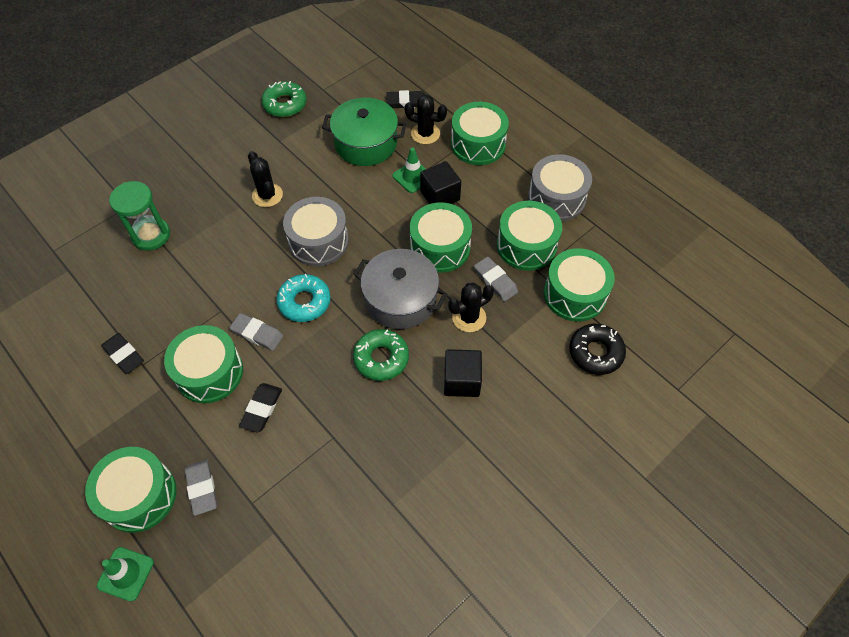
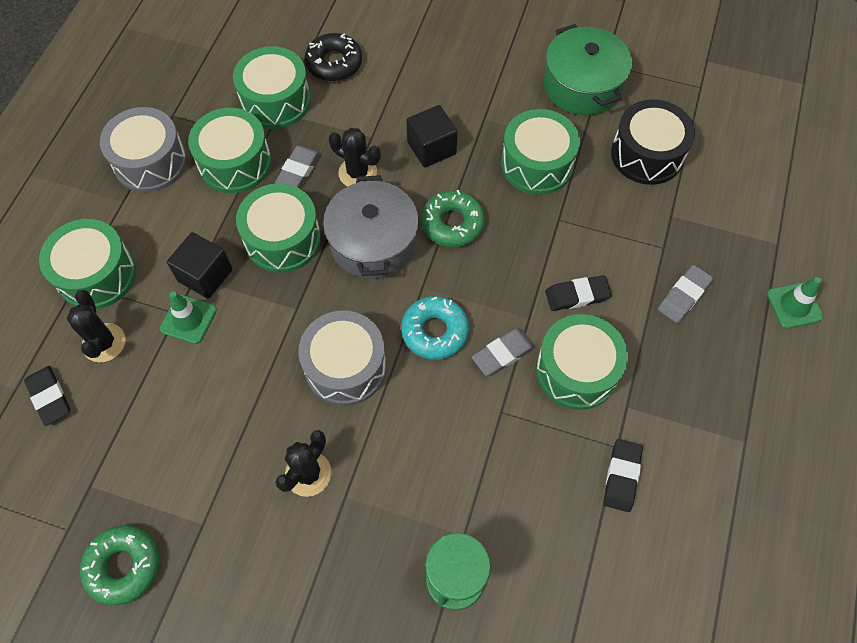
camera: 120 degrees left, 5 degrees up
green drum [85,447,176,533] -> green drum moved to [501,109,580,195]
grey eraser [229,313,283,351] -> grey eraser turned 60 degrees clockwise [472,328,535,376]
green pot [322,98,406,166] -> green pot moved to [544,24,632,115]
none -> black drum [611,99,695,185]

